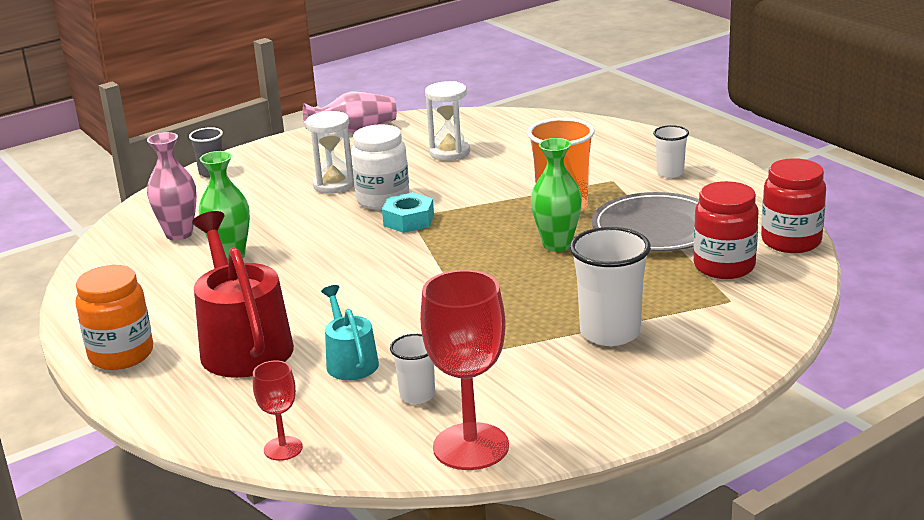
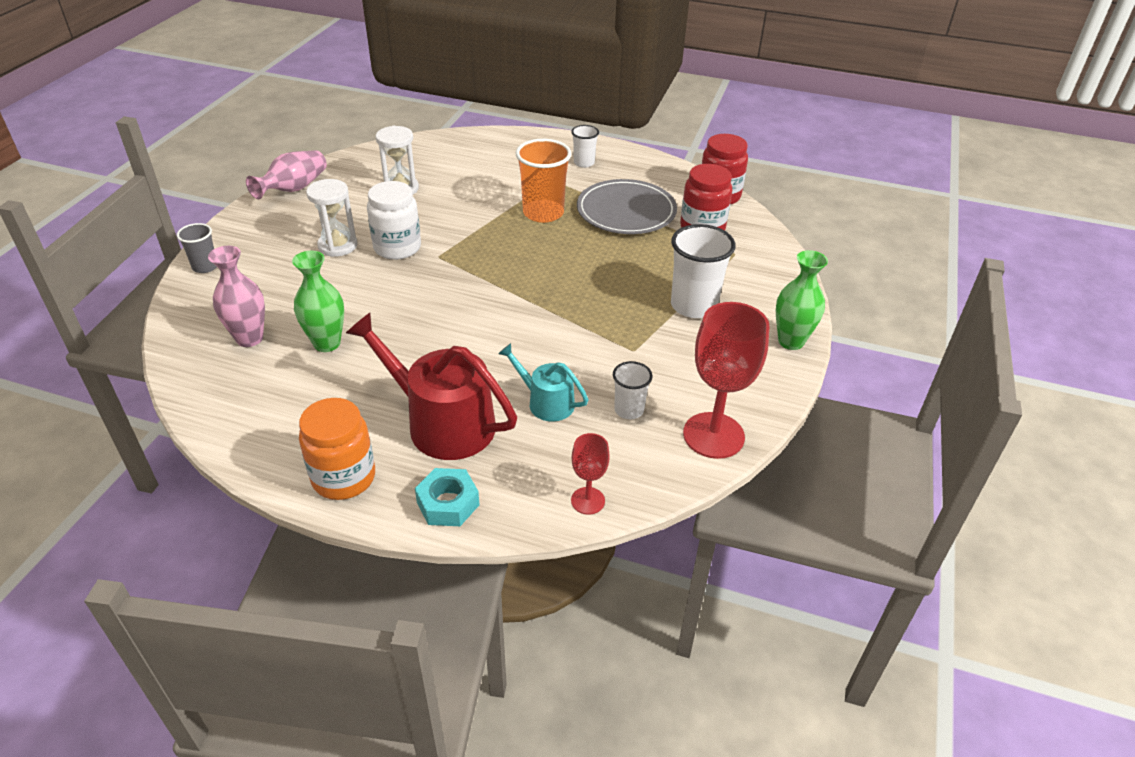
camera: 40 degrees left, 15 degrees up
turquoise nut [382,192,434,233] -> turquoise nut moved to [415,468,479,526]
green vase [531,138,582,252] -> green vase moved to [776,250,828,350]

